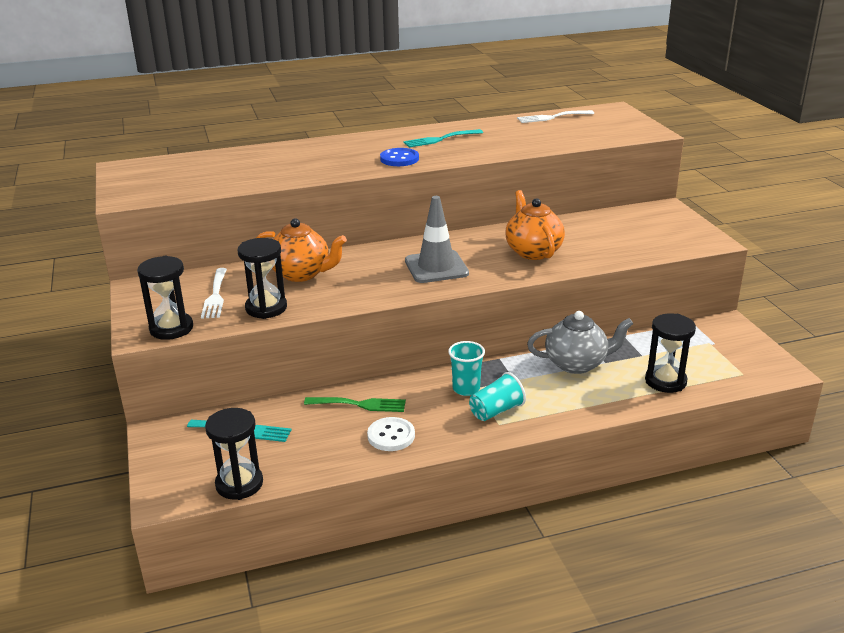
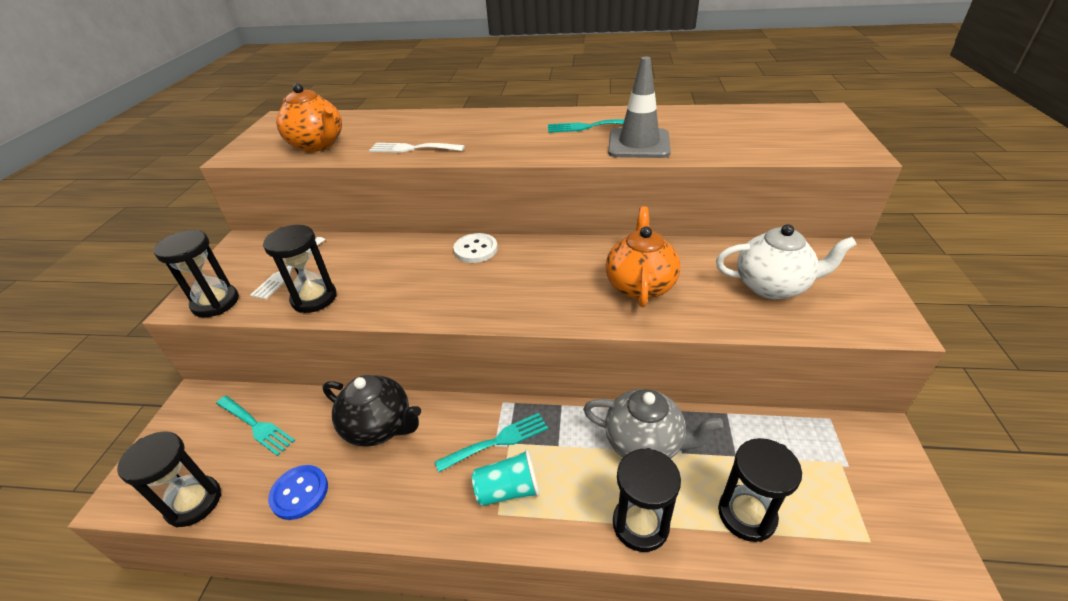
camera: 25 degrees right, 10 degrees up
orange teapot [256,218,347,282] -> orange teapot moved to [276,83,342,152]
green fork [304,397,406,412] -> black teapot [322,375,421,447]
white button [367,417,415,451] -> white button moved to [453,233,498,263]
blue button [380,148,419,166] -> blue button moved to [268,465,328,520]
grey traffic cone [405,196,469,283] -> grey traffic cone moved to [608,57,671,158]
turquoise cup [448,341,485,396] -> turquoise fork [435,413,548,472]
white fork [517,110,594,123] -> white fork moved to [369,143,465,153]
none -> black hourglass [613,448,681,552]
none -> white teapot [716,224,857,299]

